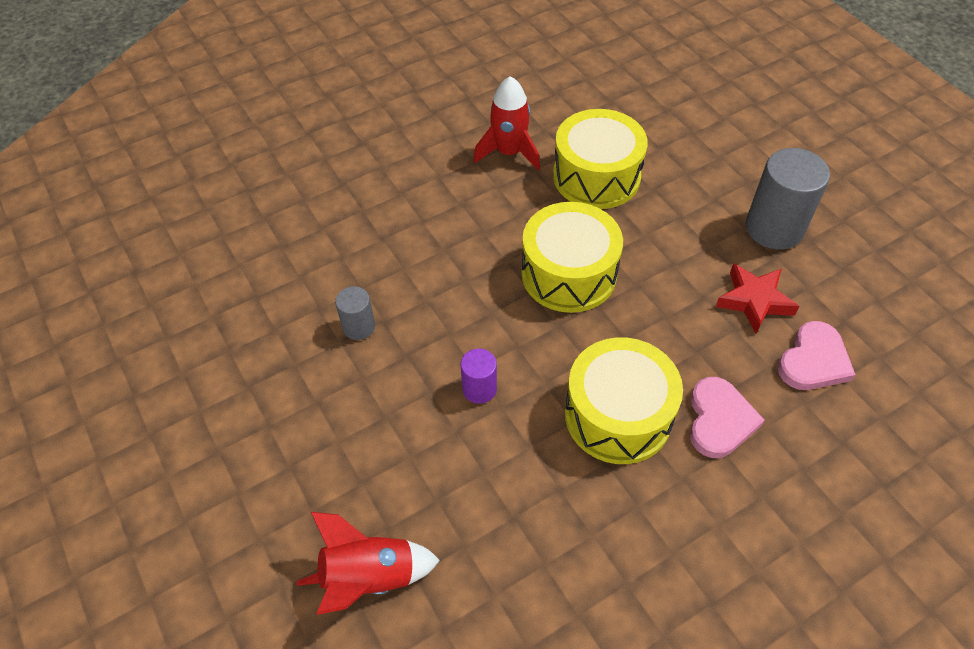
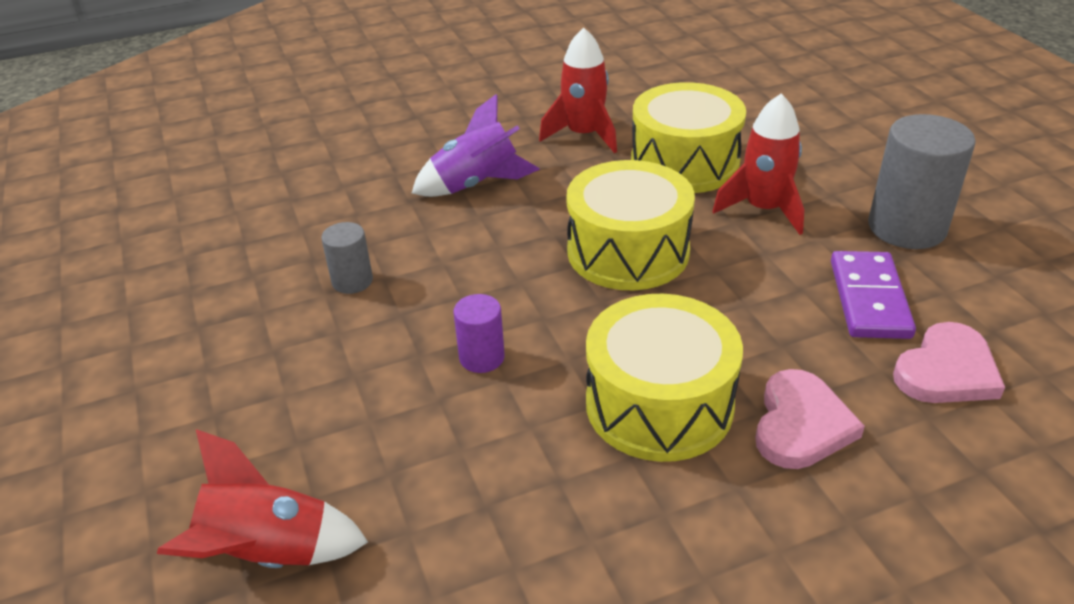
camera: 10 degrees right, 15 degrees down
red star [716,263,800,334] -> purple domino [831,251,916,339]
none -> purple rocket [412,94,540,197]
none -> red rocket [712,94,804,235]

